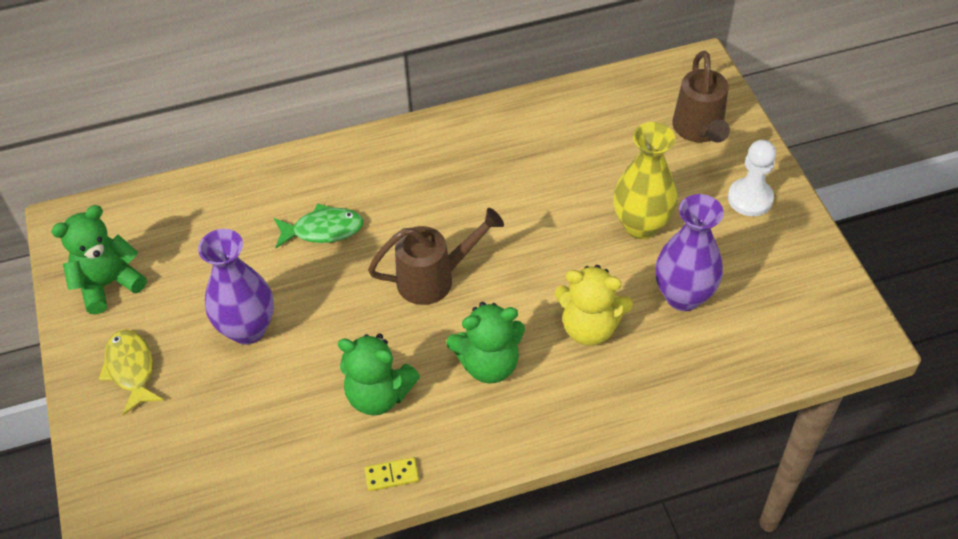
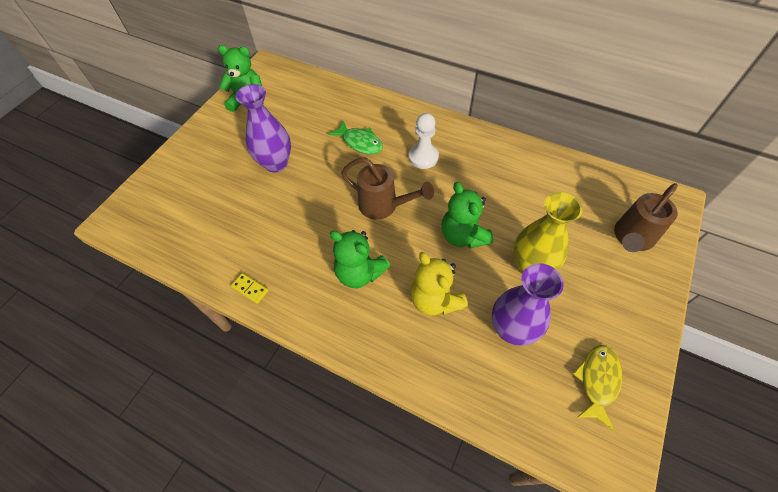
camera: 45 degrees right, 5 degrees up
yellow fish [99,329,164,415] -> yellow fish moved to [572,345,622,431]
green teddy bear [338,333,420,415] -> green teddy bear moved to [441,182,493,248]
white pawn [728,140,776,216] -> white pawn moved to [409,113,439,169]

